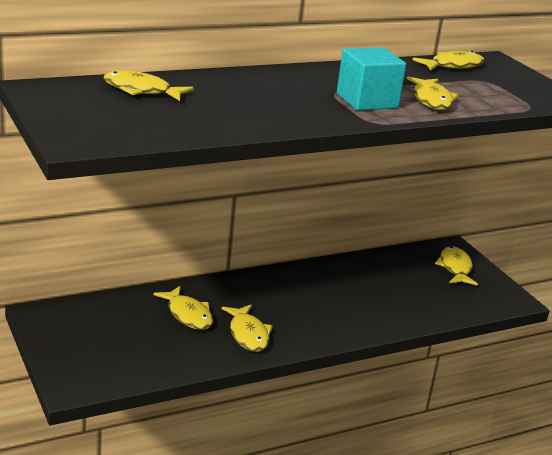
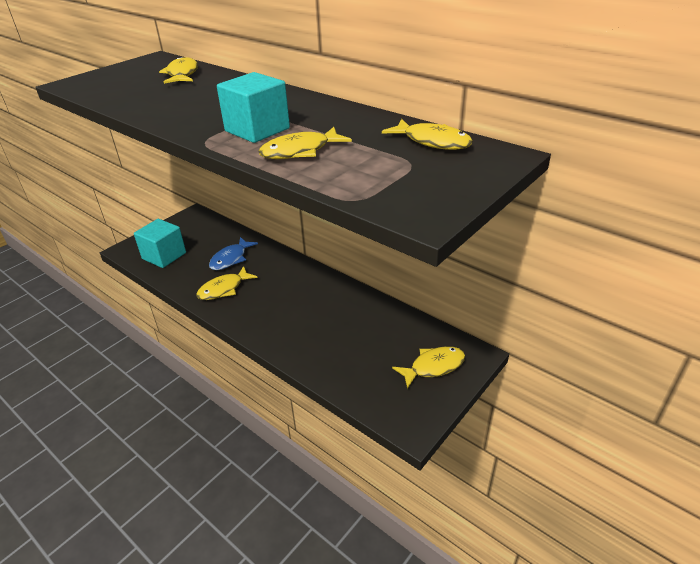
camera: 70 degrees right, 10 degrees up
yellow fish [153,286,213,330] -> blue fish [209,237,258,270]
none -> turquoise cube [134,219,186,268]

